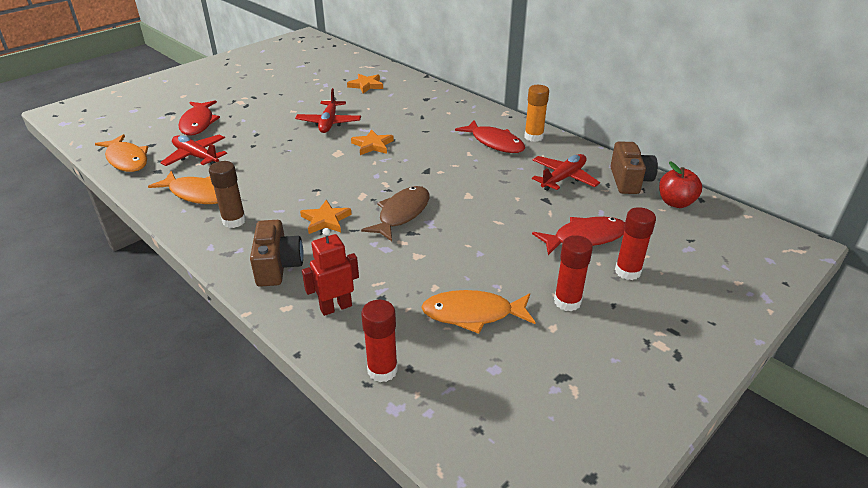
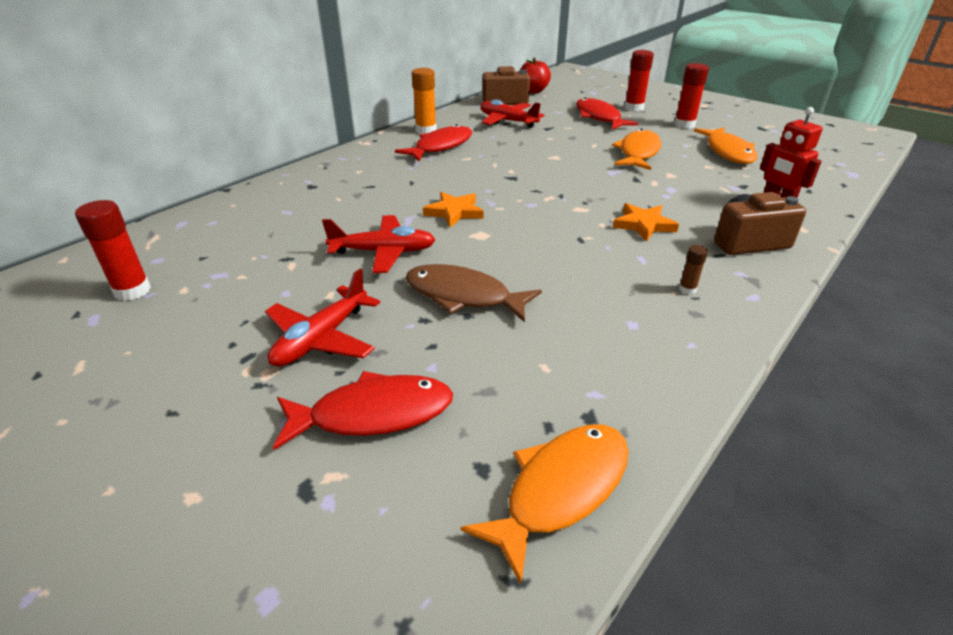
camera: 95 degrees left, 0 degrees up
orange fish [148,171,218,204] -> orange fish moved to [612,129,661,170]
red plane [160,135,227,166] -> red plane moved to [265,269,380,367]
brown glue stick [209,161,246,228] -> brown glue stick [679,245,708,294], size x0.51
orange star [347,74,383,93] -> none
brown fish [361,186,429,241] -> brown fish moved to [406,264,542,322]
red glue stick [361,300,398,382] -> red glue stick moved to [75,200,151,301]

